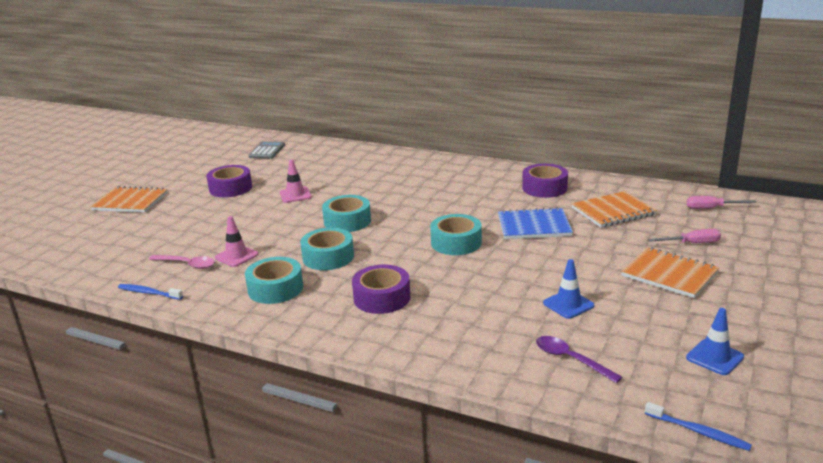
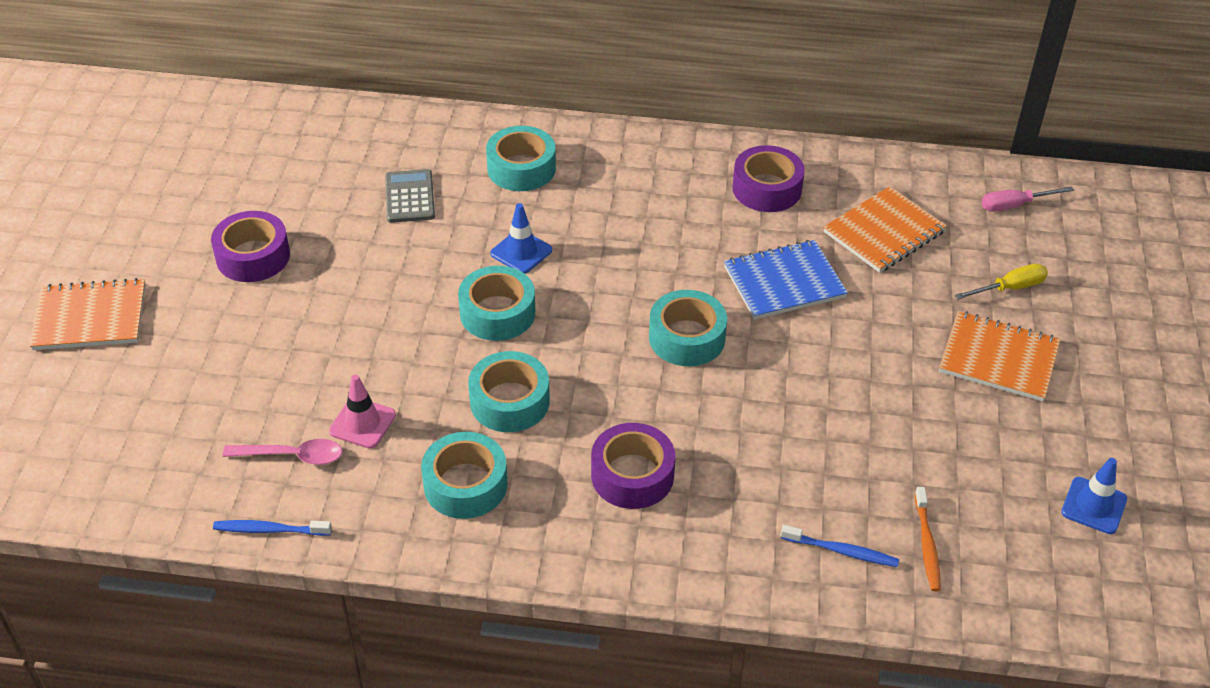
camera: 20 degrees left, 20 degrees up
grey calculator [248,141,285,159] -> grey calculator moved to [385,169,435,223]
pink traffic cone [280,160,312,203] -> none
purple spoon [536,336,622,383] -> orange toothbrush [915,487,941,591]
blue traffic cone [543,259,594,319] -> blue traffic cone moved to [490,203,552,274]
blue toothbrush [645,402,752,451] -> blue toothbrush moved to [781,525,899,567]
pink screwdriver [648,229,721,243] -> yellow screwdriver [955,264,1048,300]
none -> turquoise tape [486,126,556,191]

